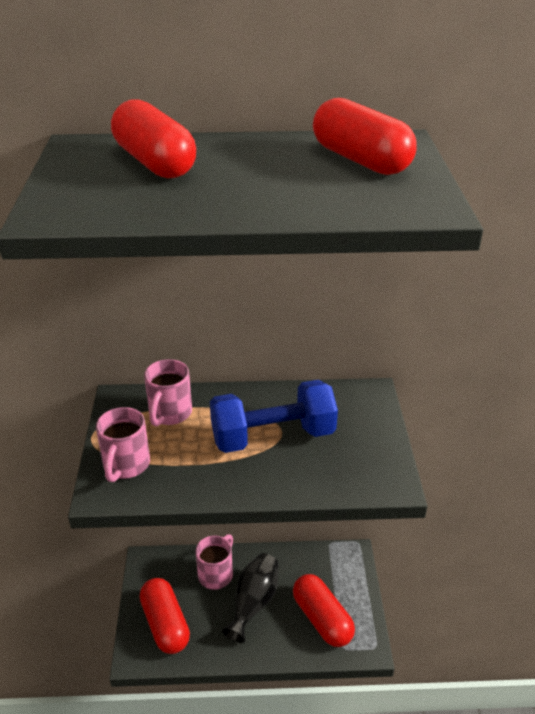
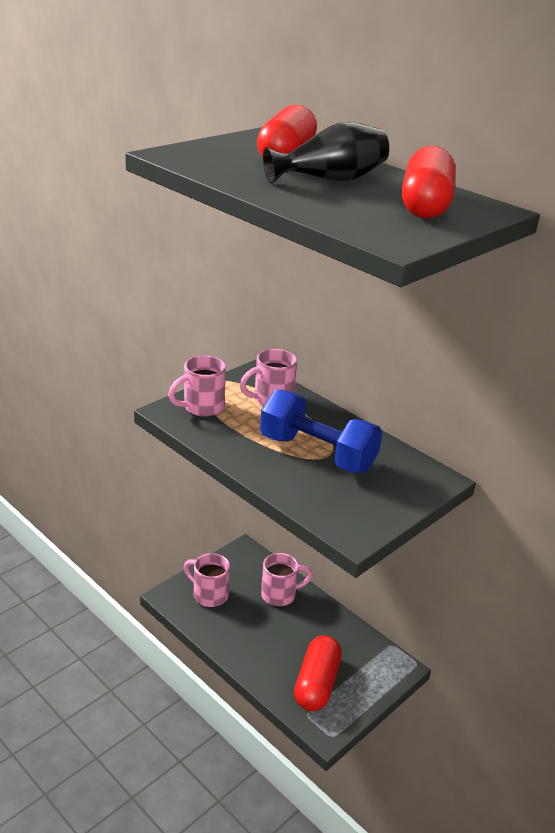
camera: 45 degrees right, 5 degrees down
red capsule [140,578,190,654] -> pink mug [184,553,230,607]
black vase [222,553,278,643] -> black vase moved to [263,122,389,184]

